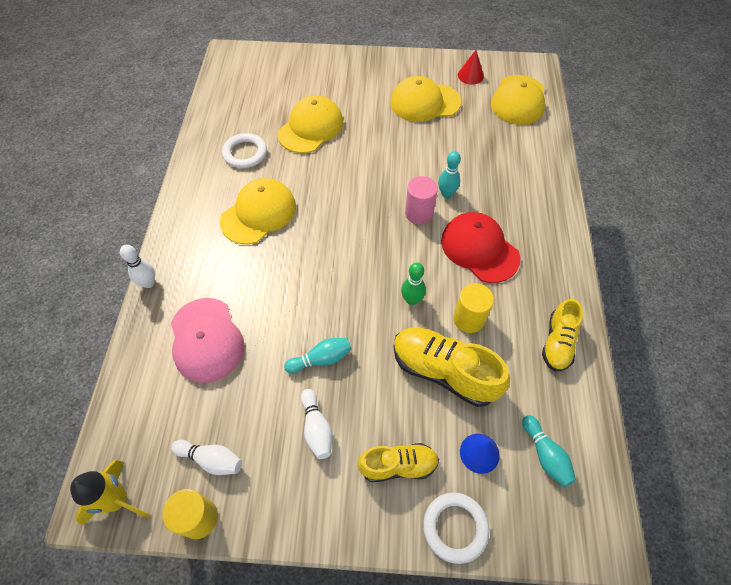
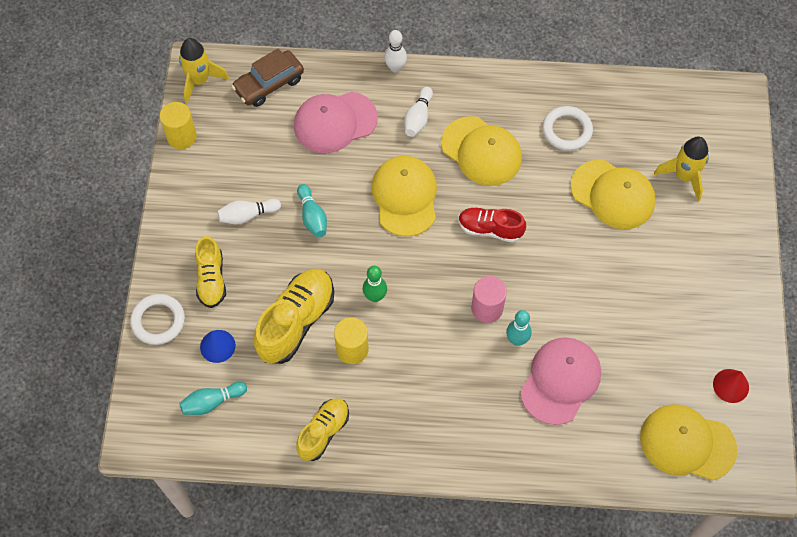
camera: 90 degrees right, 5 degrees up
white bowling pin [171,440,242,475] -> white bowling pin moved to [404,87,433,137]
yellow cap [391,76,461,122] -> yellow cap moved to [372,156,437,237]
red cap [441,212,521,283] -> none
yellow shoe [542,298,583,371] -> yellow shoe turned 105 degrees clockwise [296,398,349,461]
none -> brown car [231,48,304,107]
none -> red shoe [458,208,526,243]
none -> pink cap [520,337,601,425]
none -> yellow rocket [654,137,709,201]

